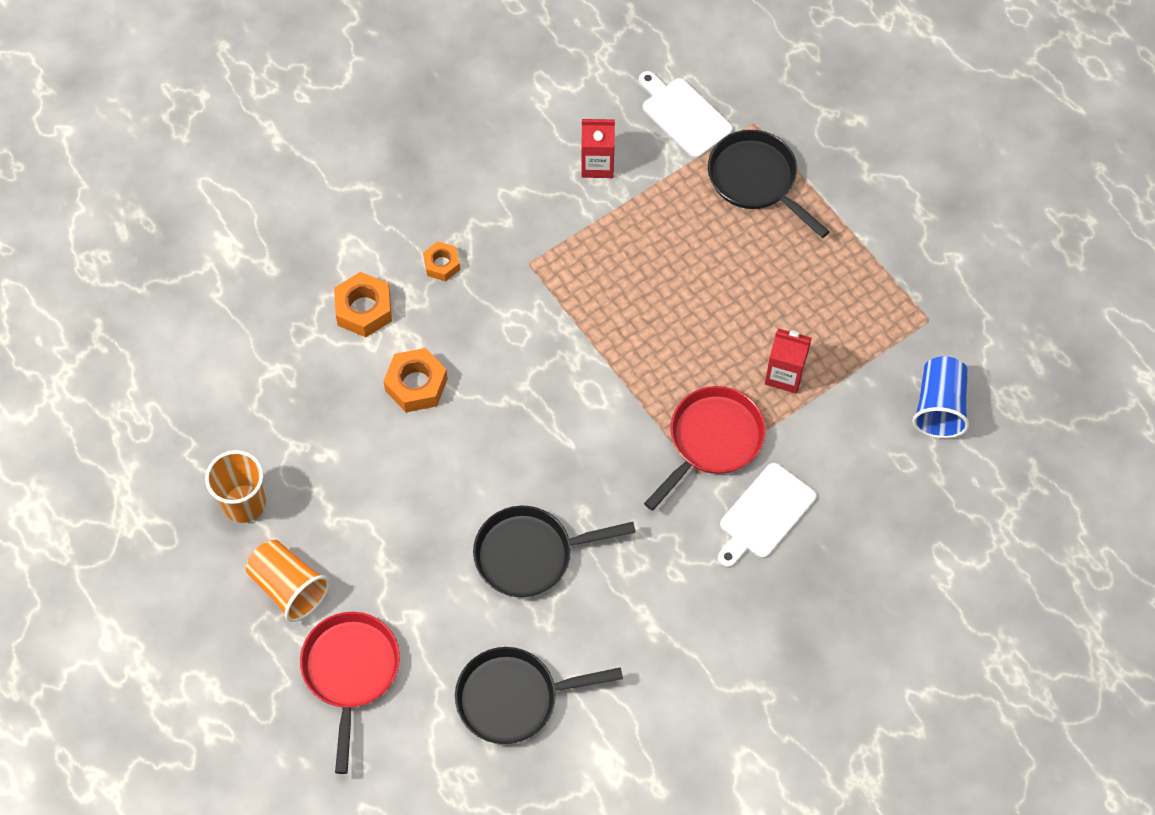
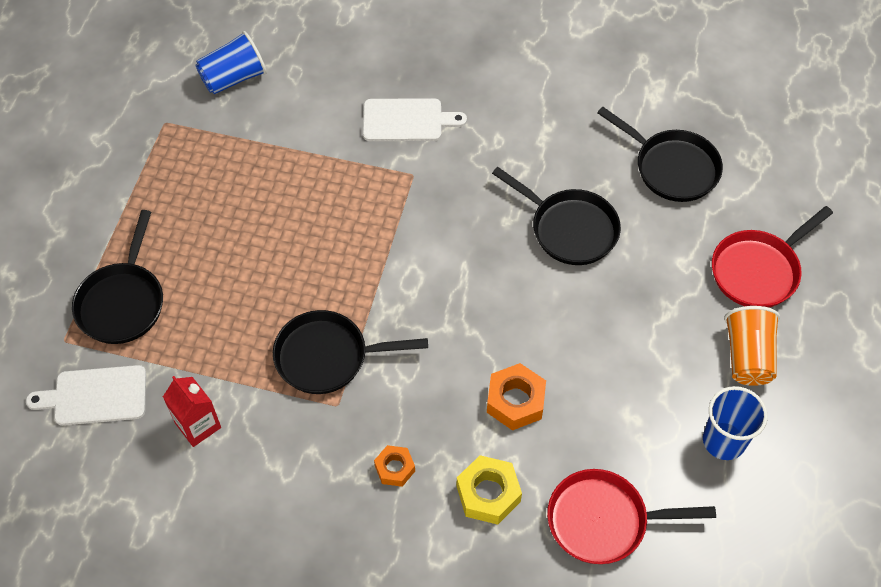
camera: 130 degrees left, 5 degrees down
orange cup [205,450,266,523] -> blue cup [703,386,768,460]
orange nut [334,272,392,337] -> yellow nut [457,455,522,525]
white cutting board [639,71,733,159] -> white cutting board turned 75 degrees clockwise [26,365,146,425]
red pan [644,386,766,511] -> red pan moved to [547,469,716,564]
red carton [765,329,812,393] -> none
none -> black pan [273,310,428,394]

